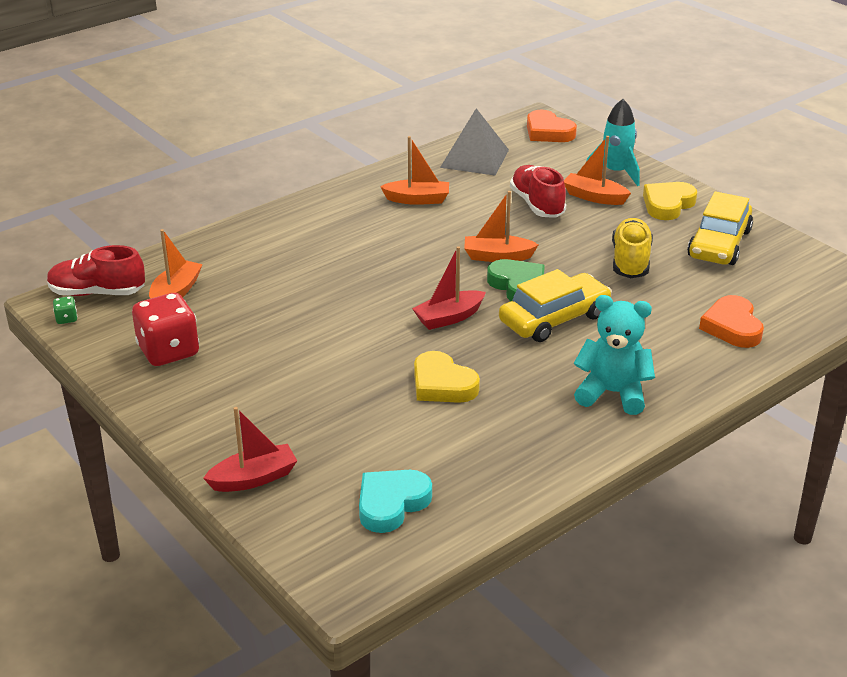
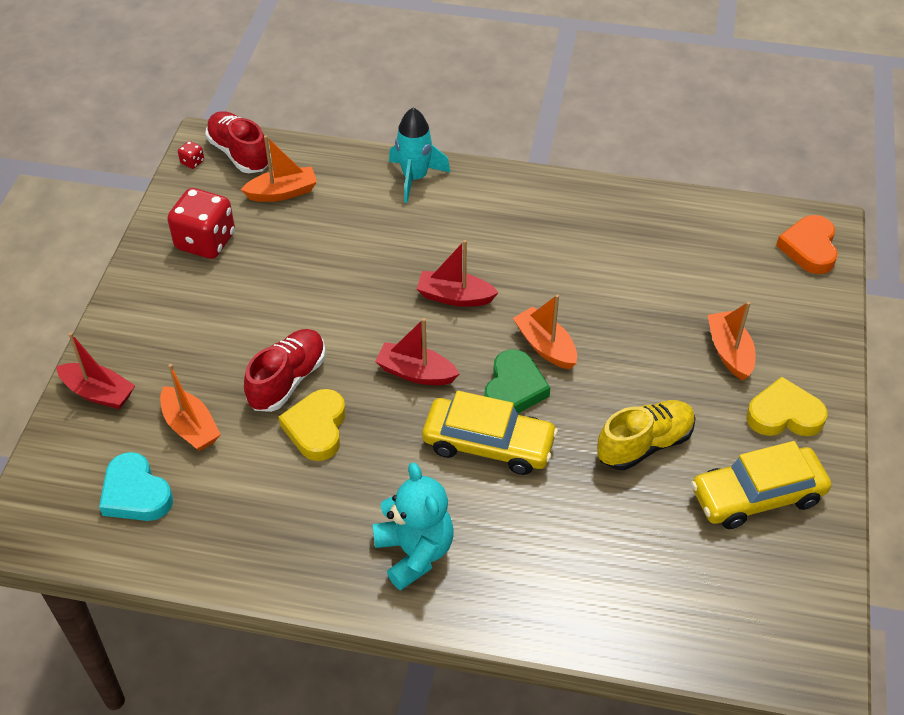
camera: 50 degrees right, 15 degrees up
green dice [53,296,78,324] -> red dice [178,141,204,169]
turquoise heart [359,470,432,533] -> turquoise heart turned 135 degrees counterclockwise [99,452,173,521]
orange boat [380,136,449,205] -> orange boat moved to [160,364,221,451]
grey pyramid [440,108,509,176] -> none
red shoe [510,165,566,218] -> red shoe moved to [244,329,326,412]
turquoise rocket [586,99,640,186] -> turquoise rocket moved to [389,108,451,203]
orange heart [699,295,764,348] -> none
none -> red boat [417,240,499,307]

